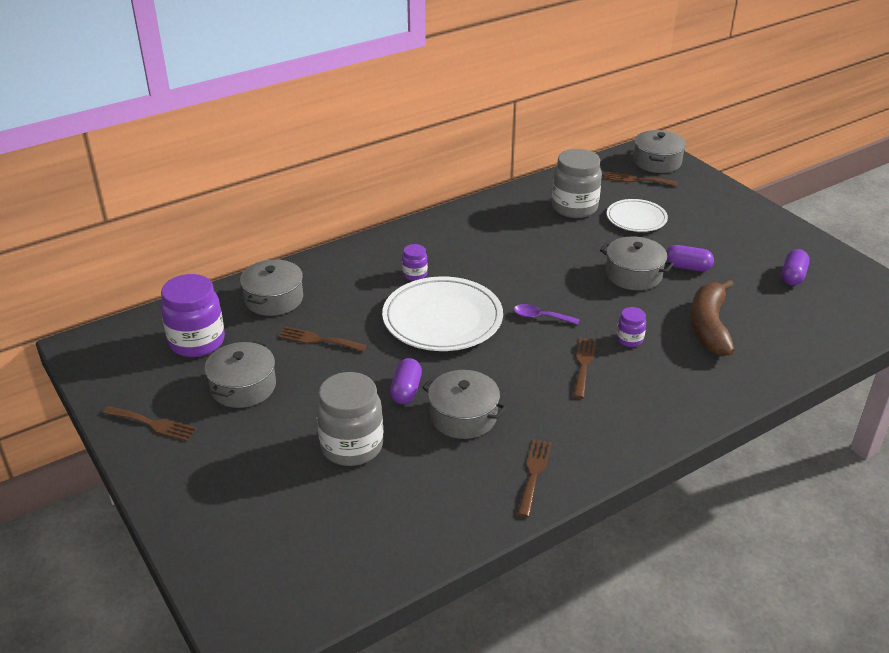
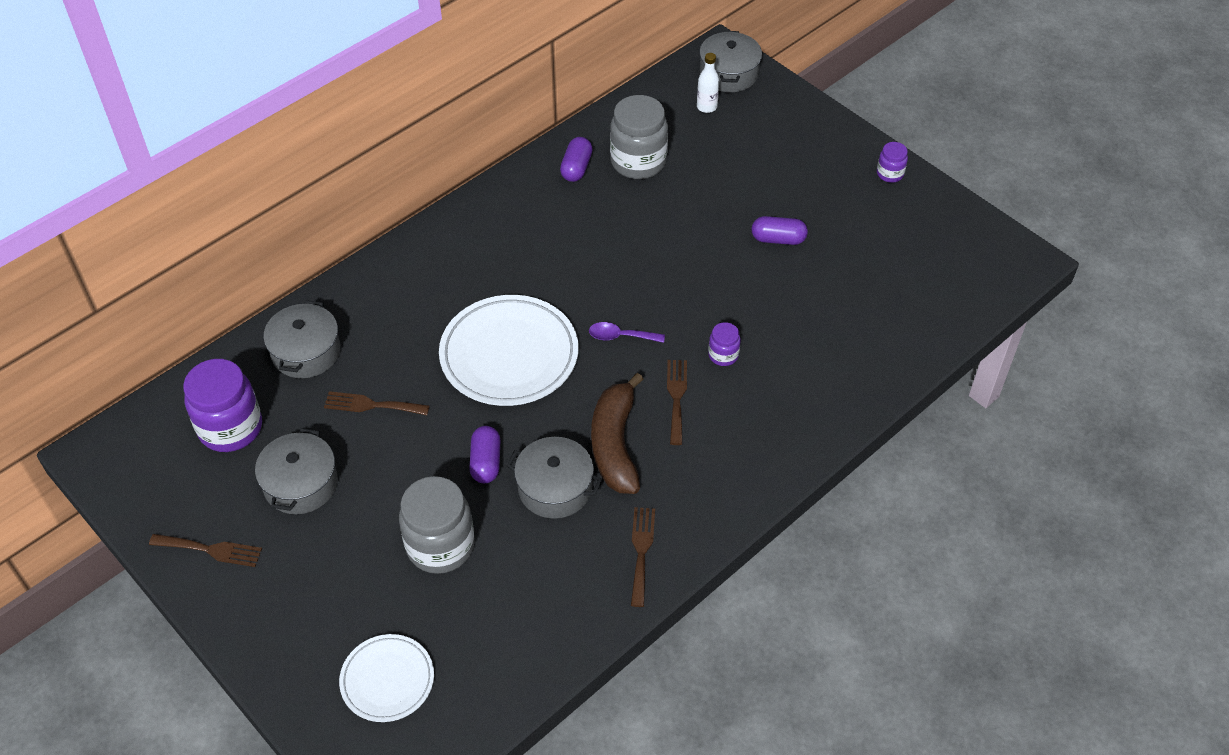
camera: 10 degrees left, 15 degrees up
purple jar [402,244,428,281] -> purple jar moved to [877,142,908,183]
grey pot [600,236,674,290] -> none
brown fork [603,171,678,187] -> white bottle [697,53,719,113]
white plate [607,199,668,232] -> white plate moved to [339,634,434,722]
brown banana [690,279,735,356] -> brown banana moved to [591,373,643,494]
purple capsule [782,249,809,286] -> purple capsule moved to [560,137,593,182]

